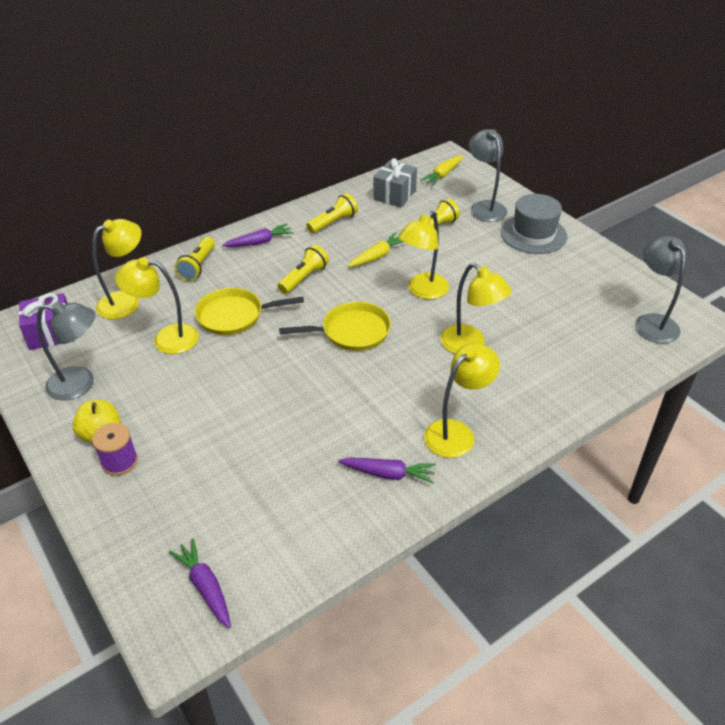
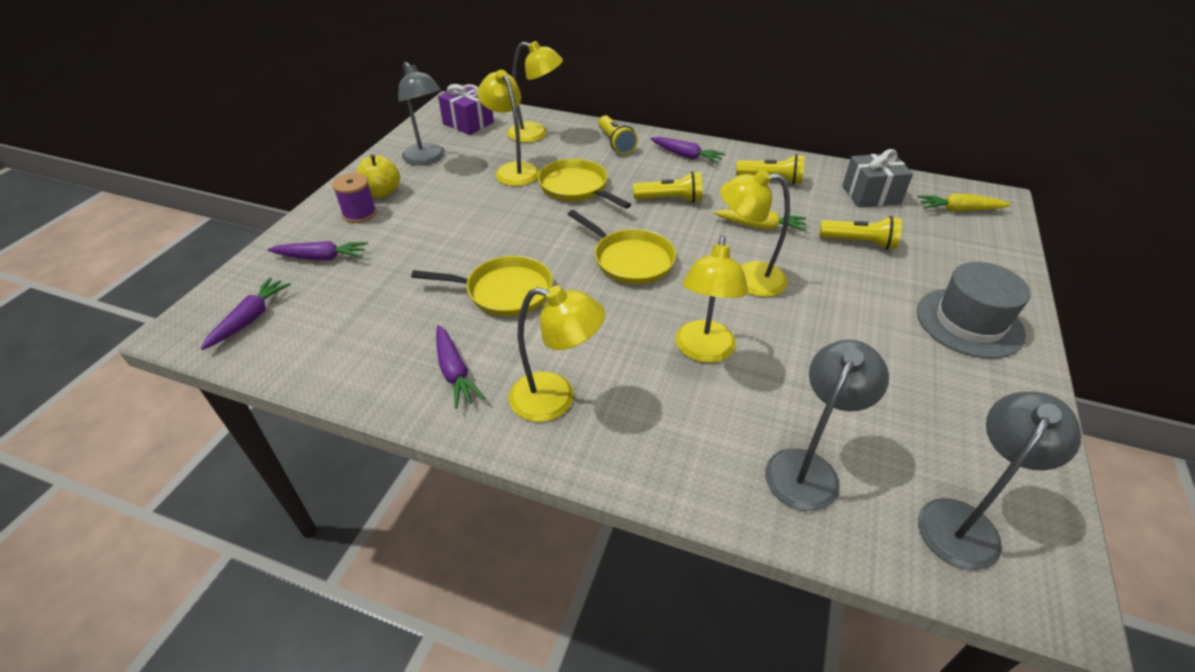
camera: 55 degrees right, 0 degrees up
yellow flashlight [175,237,215,281] -> yellow flashlight turned 90 degrees counterclockwise [598,115,638,154]
grey lamp [469,129,507,222] -> grey lamp moved to [765,340,889,511]
none -> purple carrot [268,241,368,260]
none -> yellow pan [411,256,553,316]

